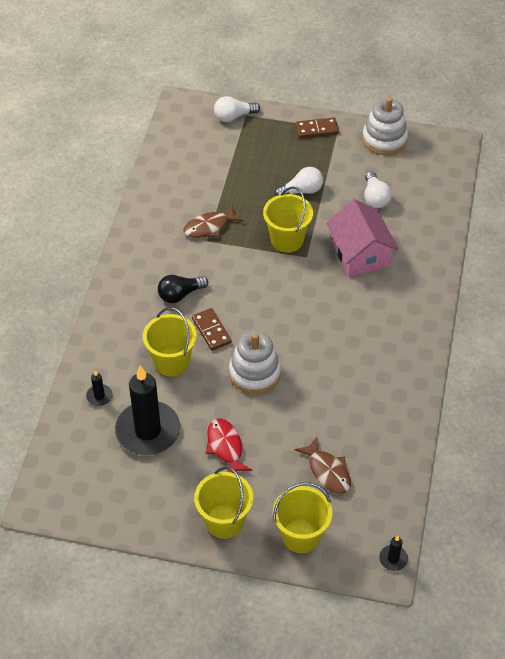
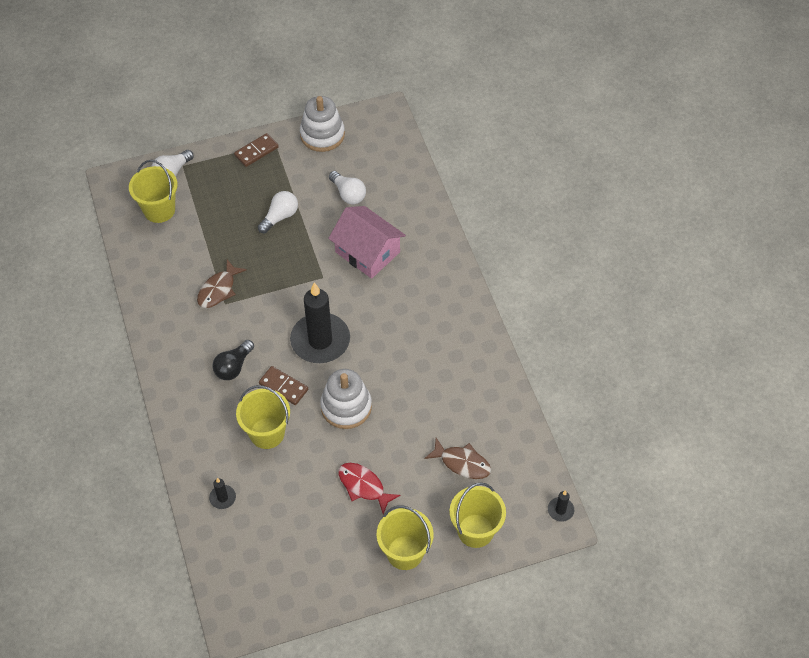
camera: 30 degrees left, 5 degrees up
black candle [115,365,180,455] -> black candle moved to [290,282,350,363]
yellow bucket [263,186,313,253] -> yellow bucket moved to [129,160,178,223]

